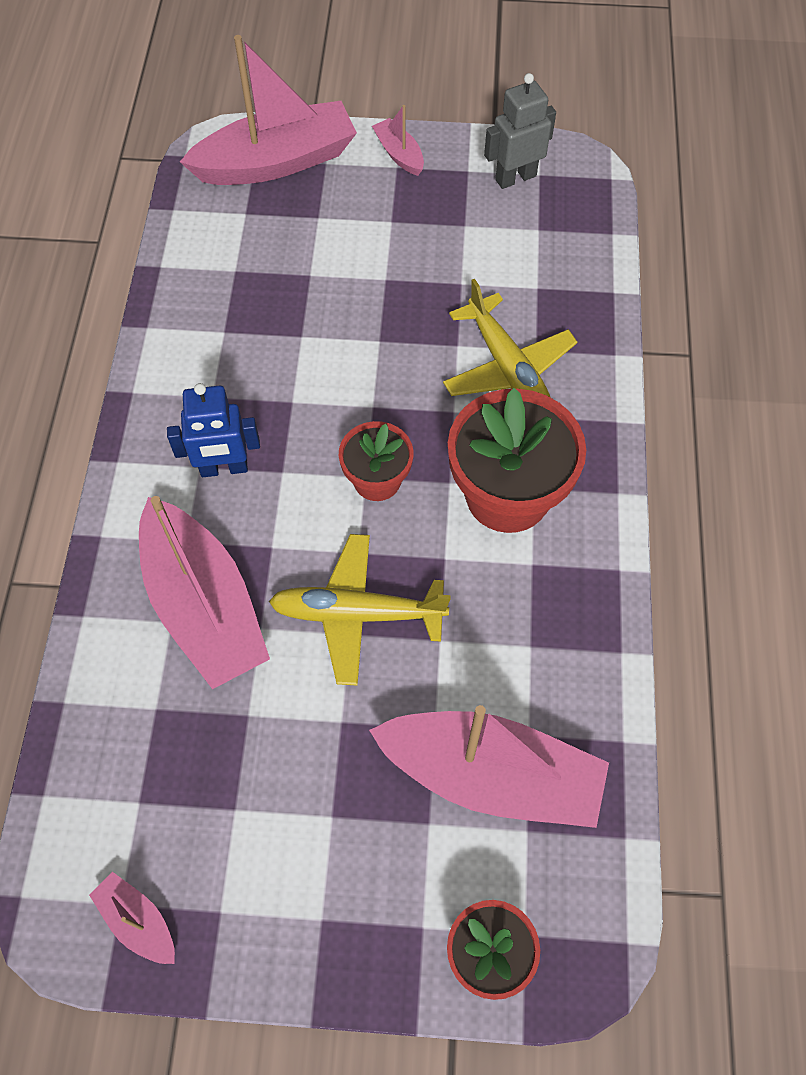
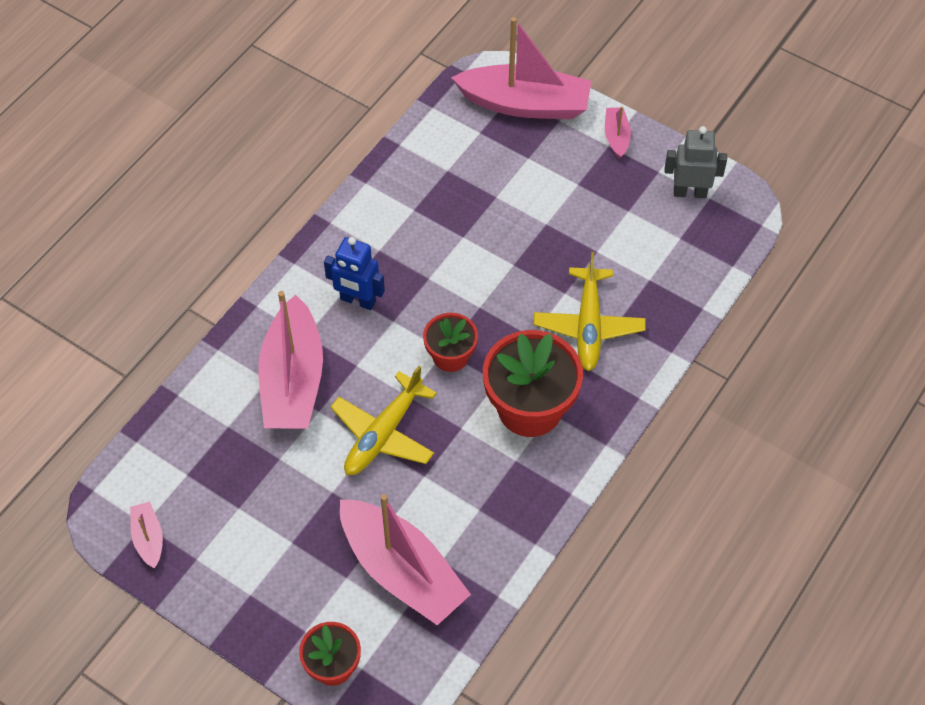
camera: 30 degrees right, 5 degrees down
yellow plane [269,534,451,685] -> yellow plane turned 90 degrees counterclockwise [331,366,437,475]

